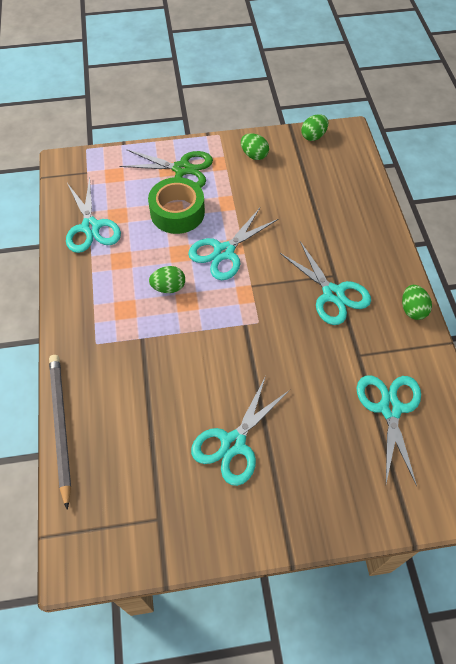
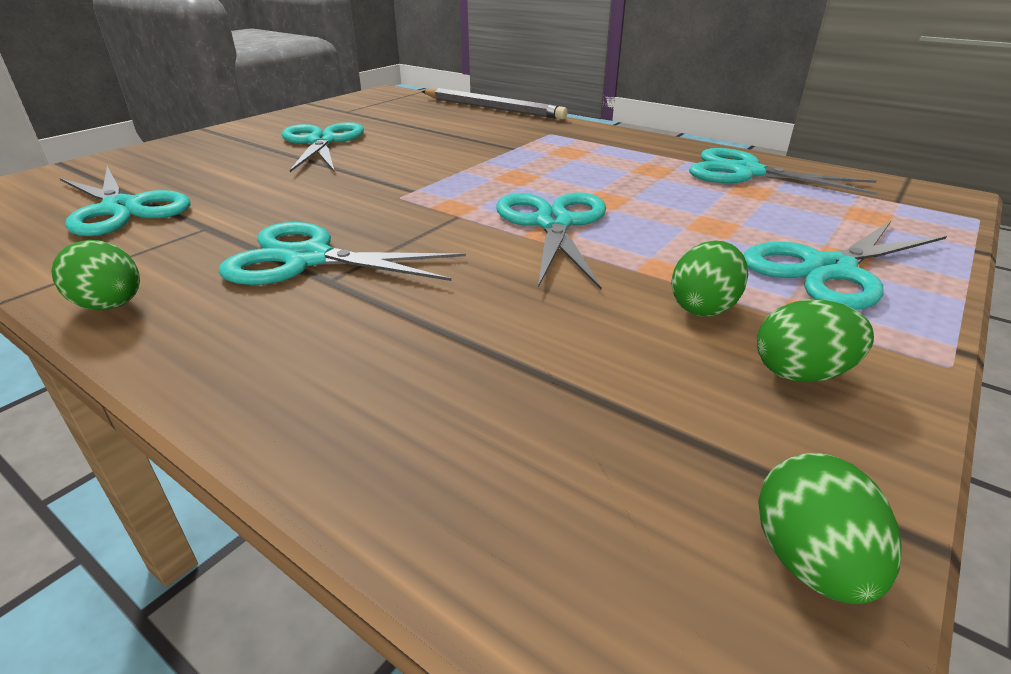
camera: 135 degrees right, 25 degrees down
green scissors [119,149,213,188] -> turquoise scissors [743,221,947,310]
green tape [148,177,205,234] -> none
green egg [149,266,185,293] -> green egg moved to [671,240,748,317]

